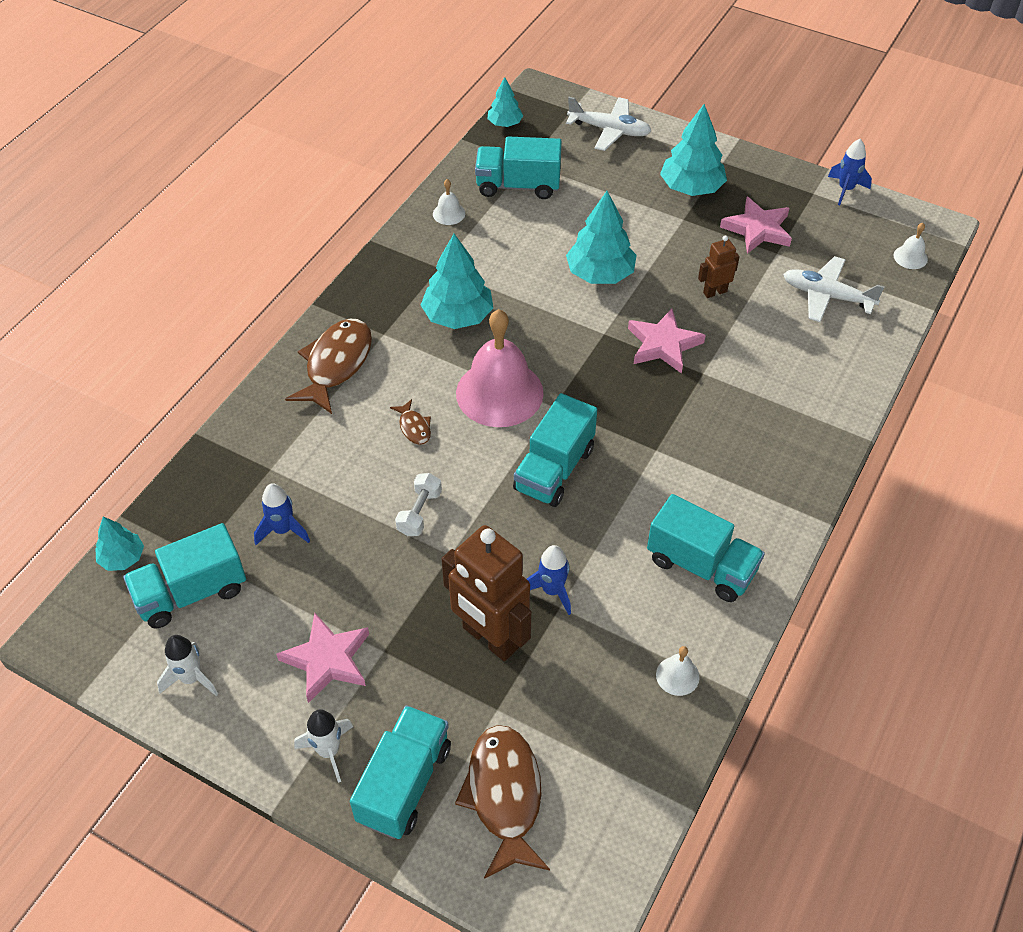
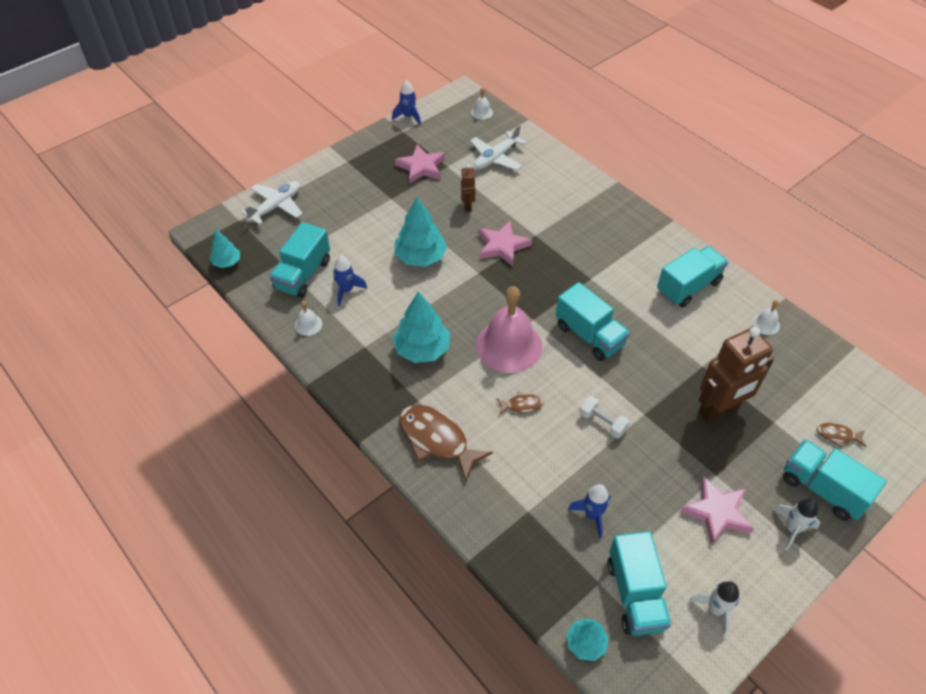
camera: 70 degrees left, 0 degrees up
brown fish [455,725,550,879] -> brown fish [817,423,866,448], size x0.47
blue rocket [527,545,571,615] -> blue rocket moved to [333,255,367,306]
turquoise tree [660,104,727,196] -> none

